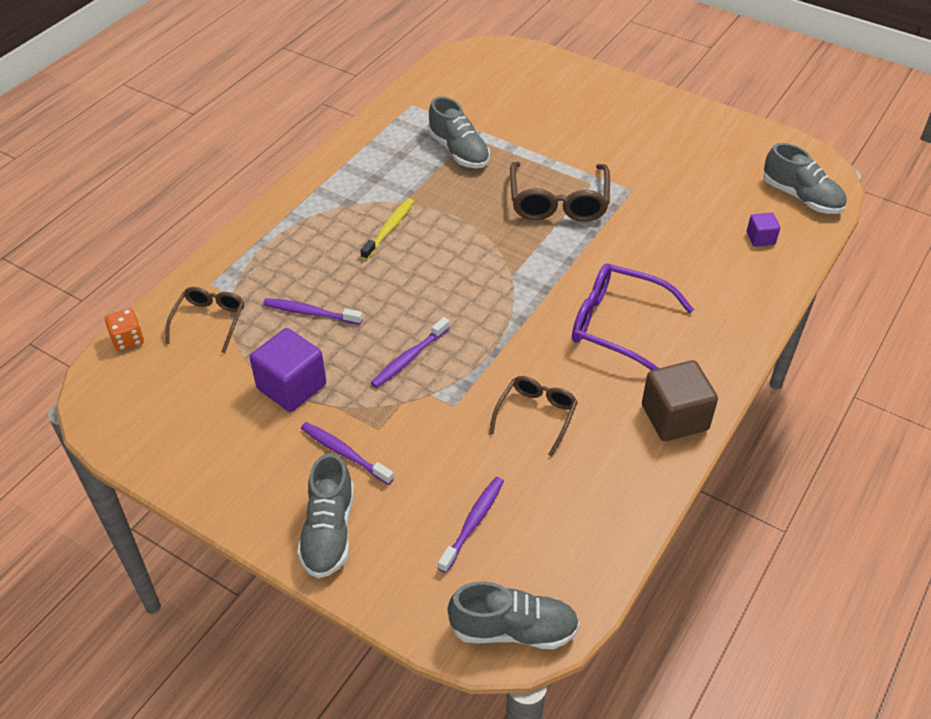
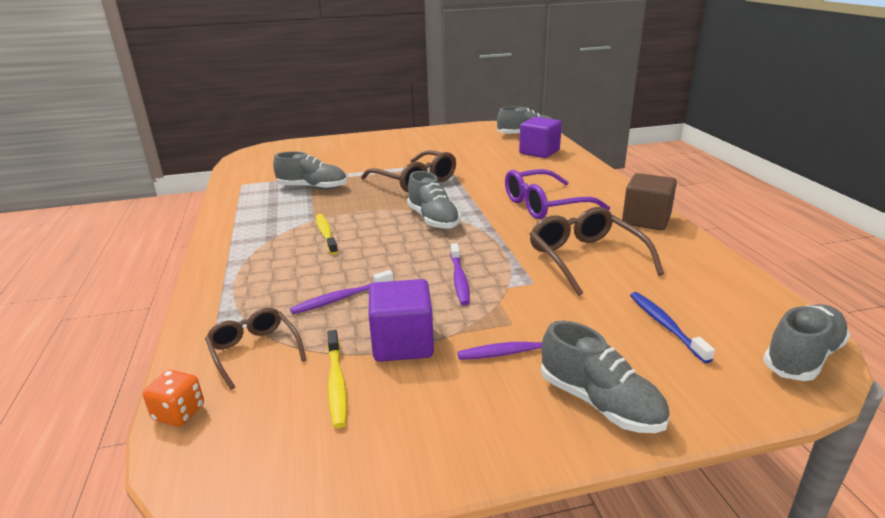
camera: 45 degrees left, 20 degrees down
purple toothbrush [438,477,504,573] -> blue toothbrush [630,292,715,363]
brown glasses [489,376,578,457] -> brown glasses [530,207,664,296], size x1.61
purple cube [747,213,780,247] -> purple cube [519,117,562,158], size x1.92
none -> yellow toothbrush [327,330,347,428]
none -> grey shoe [407,171,461,229]

